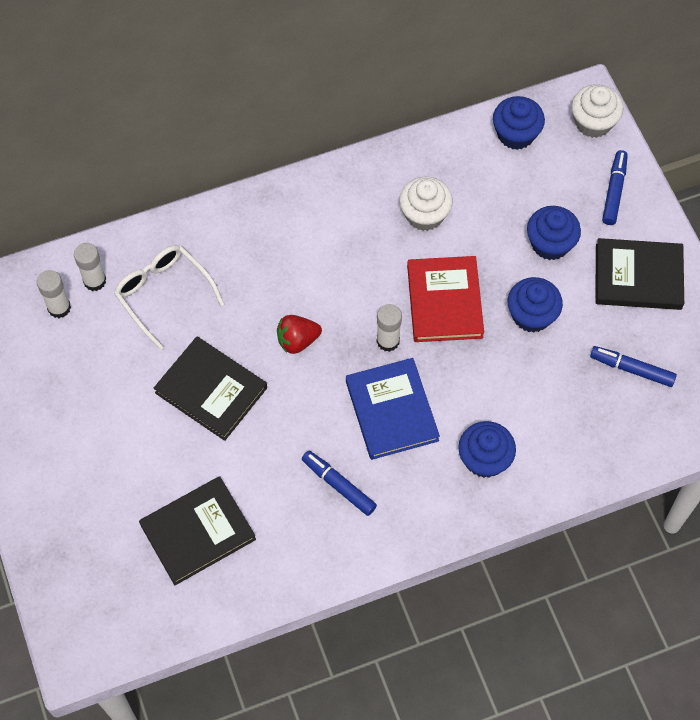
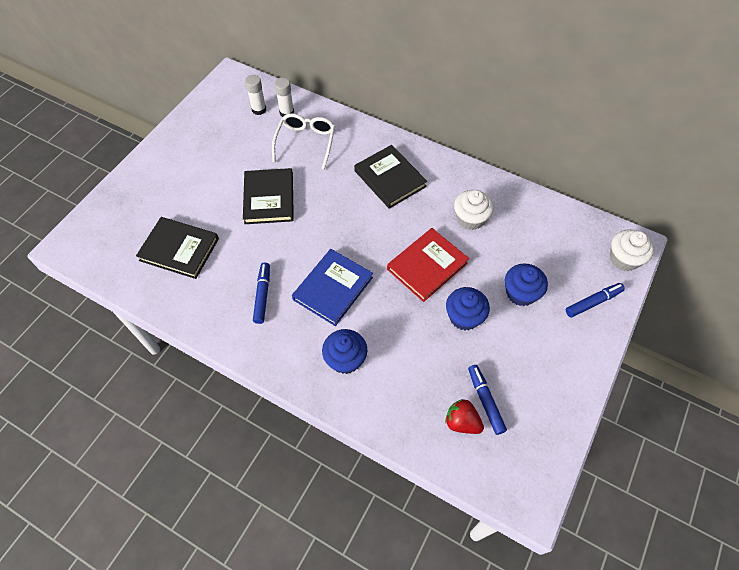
camera: 50 degrees right, 5 degrees down
red strawberry [277,315,322,354] -> red strawberry moved to [445,399,484,434]
white glue stick [377,304,402,352] -> none
blue cupcake [493,96,545,150] -> none
black book [595,238,684,310] -> black book moved to [354,145,427,209]

